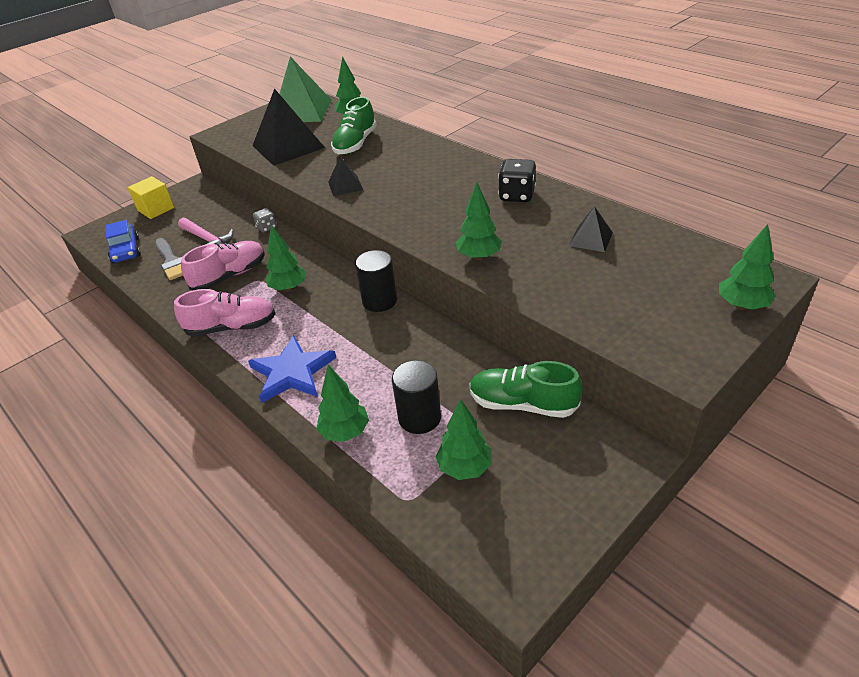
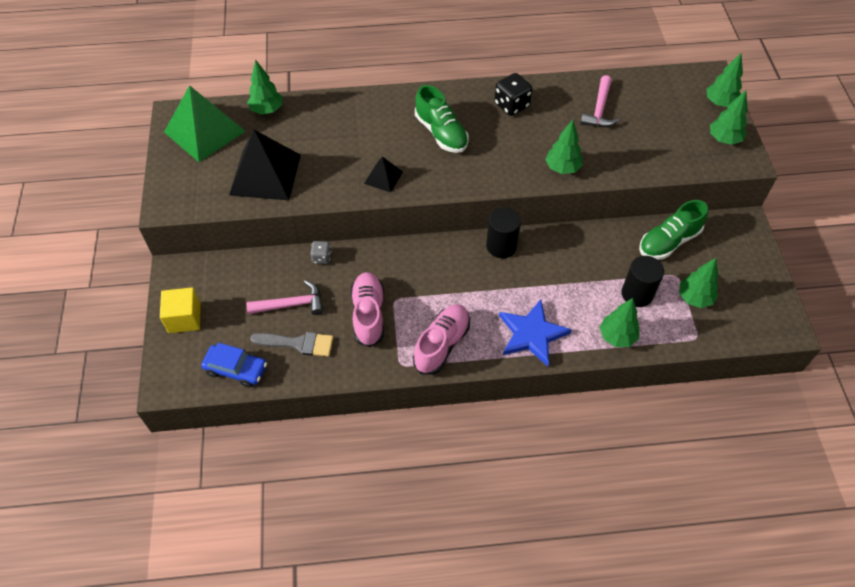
camera: 55 degrees left, 15 degrees up
green tree [265,225,306,291] -> green tree moved to [710,90,748,145]
green shoe [331,97,377,155] -> green shoe moved to [415,85,469,153]
black pyramid [569,206,613,252] -> pink hammer [580,75,619,127]

